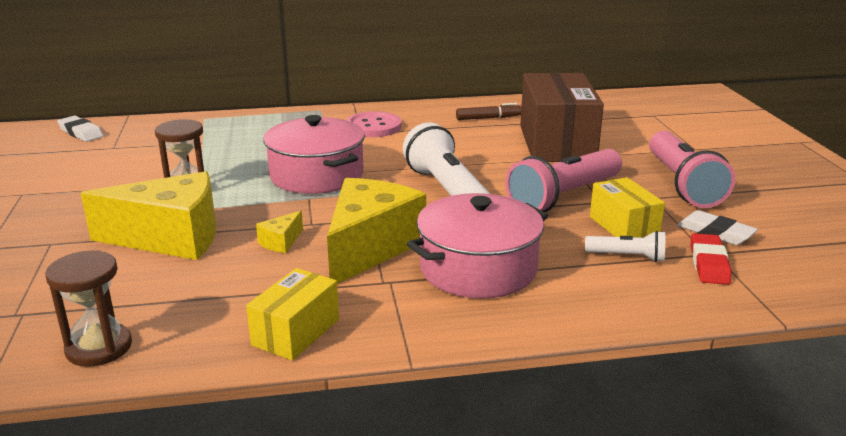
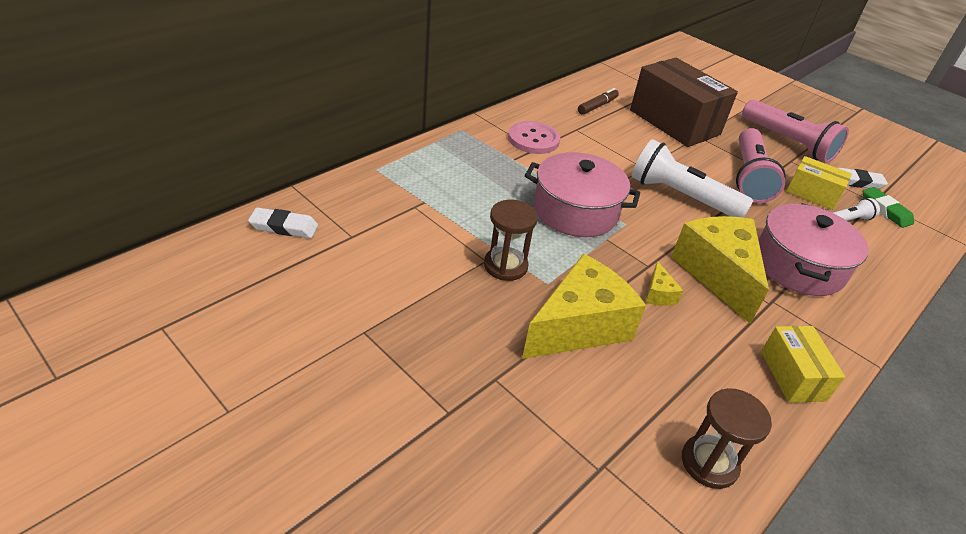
camera: 40 degrees left, 15 degrees up
red eraser [691,233,731,285] -> green eraser [863,187,914,228]

